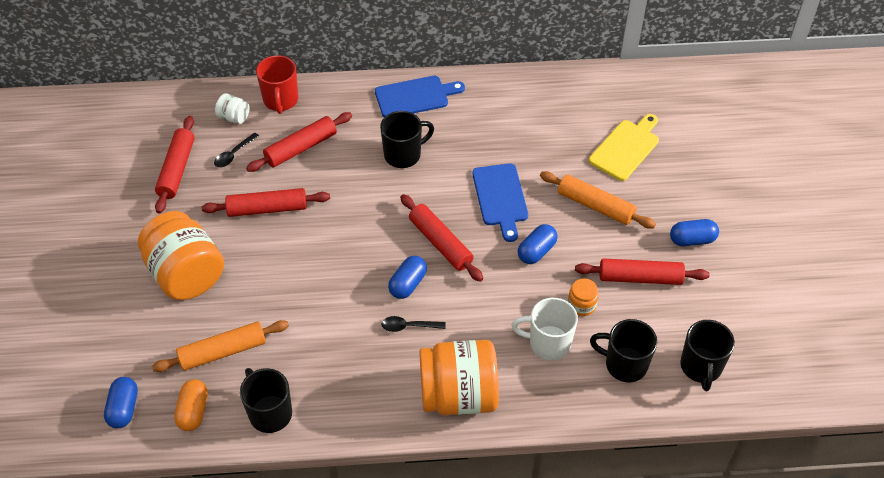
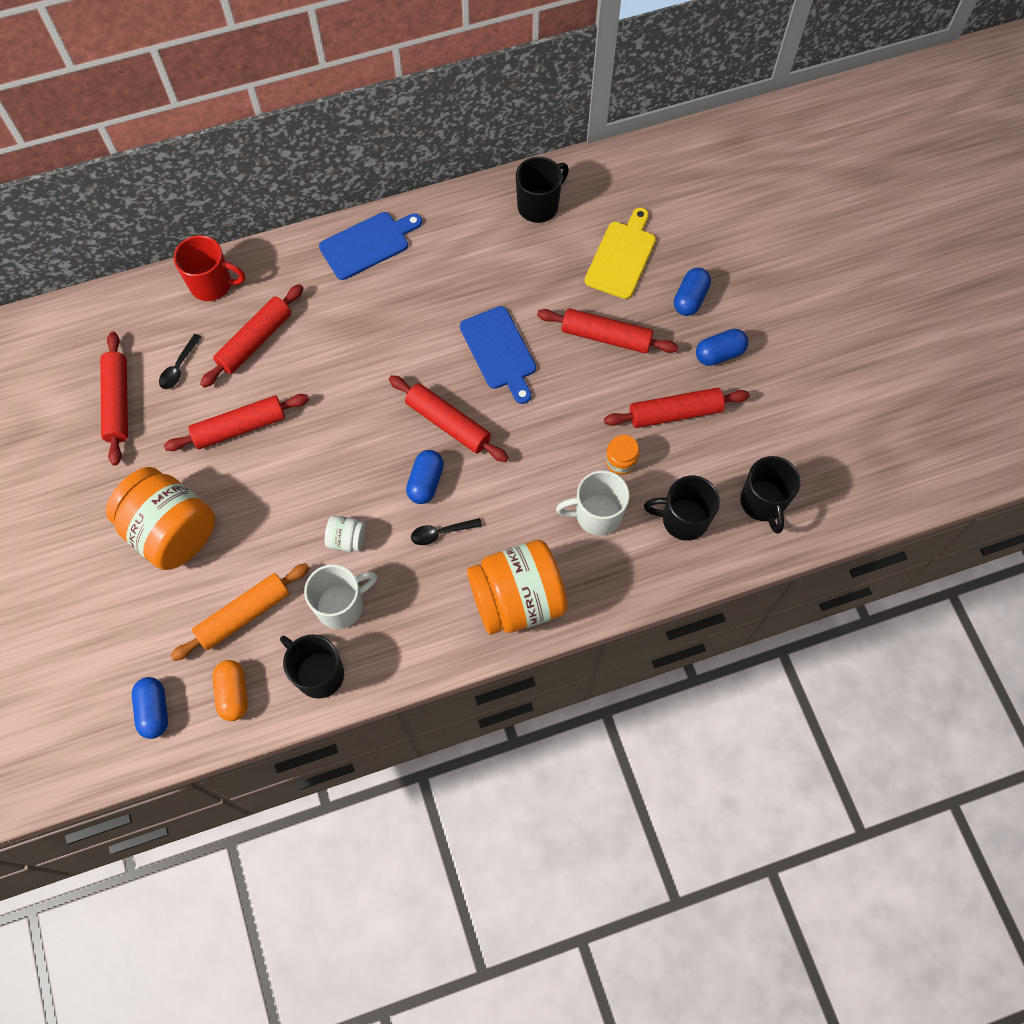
camera: 15 degrees left, 15 degrees up
white jar [215,93,250,124] -> white jar moved to [325,515,365,552]
red mug [256,55,298,114] -> red mug turned 60 degrees counterclockwise [174,235,245,301]
black mug [380,111,434,168] -> black mug moved to [516,157,569,223]
blue capsule [518,224,558,264] -> blue capsule moved to [674,268,711,316]
orange rolling pin [540,171,656,229] -> red rolling pin [537,308,678,354]
none -> white mug [304,564,377,629]

